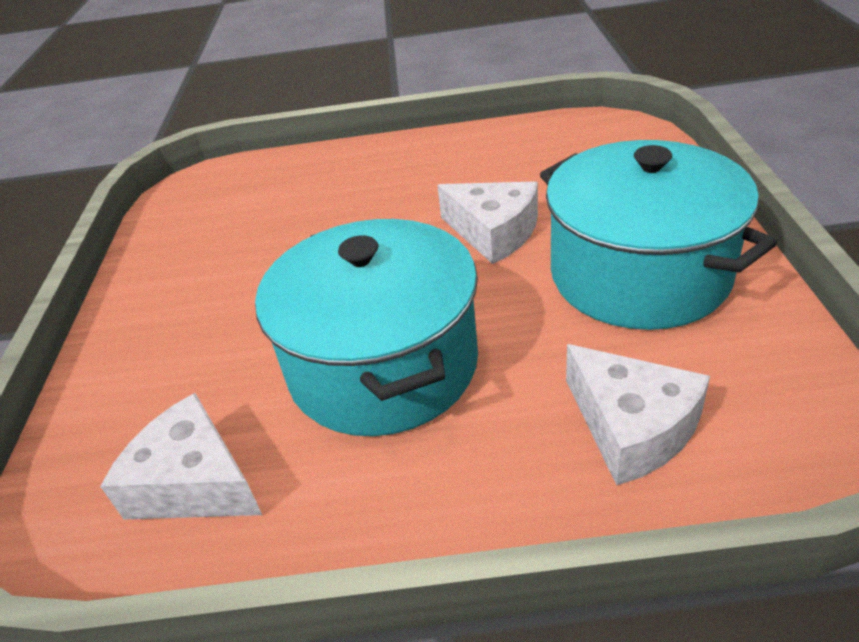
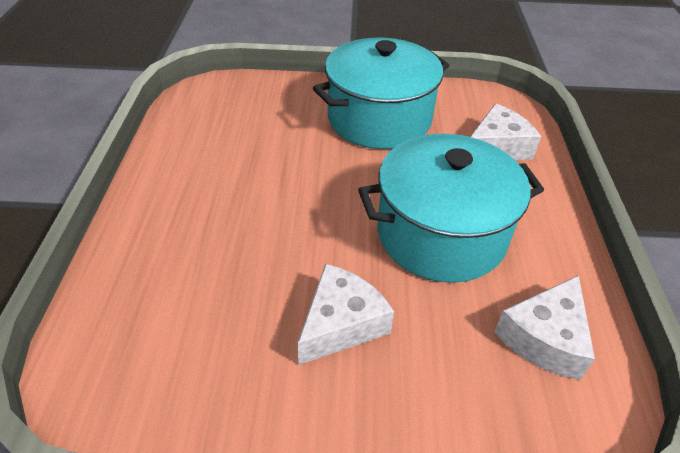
camera: 90 degrees left, 5 degrees up
white cheese [437,181,538,264] -> white cheese moved to [297,264,394,365]

